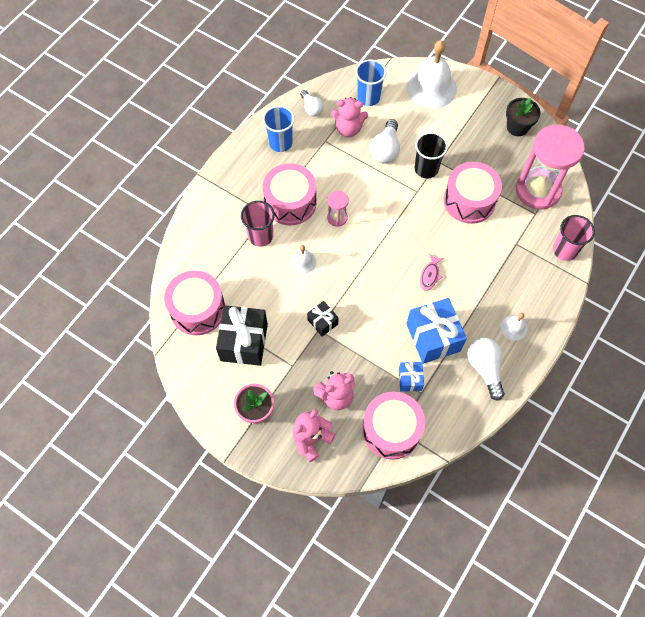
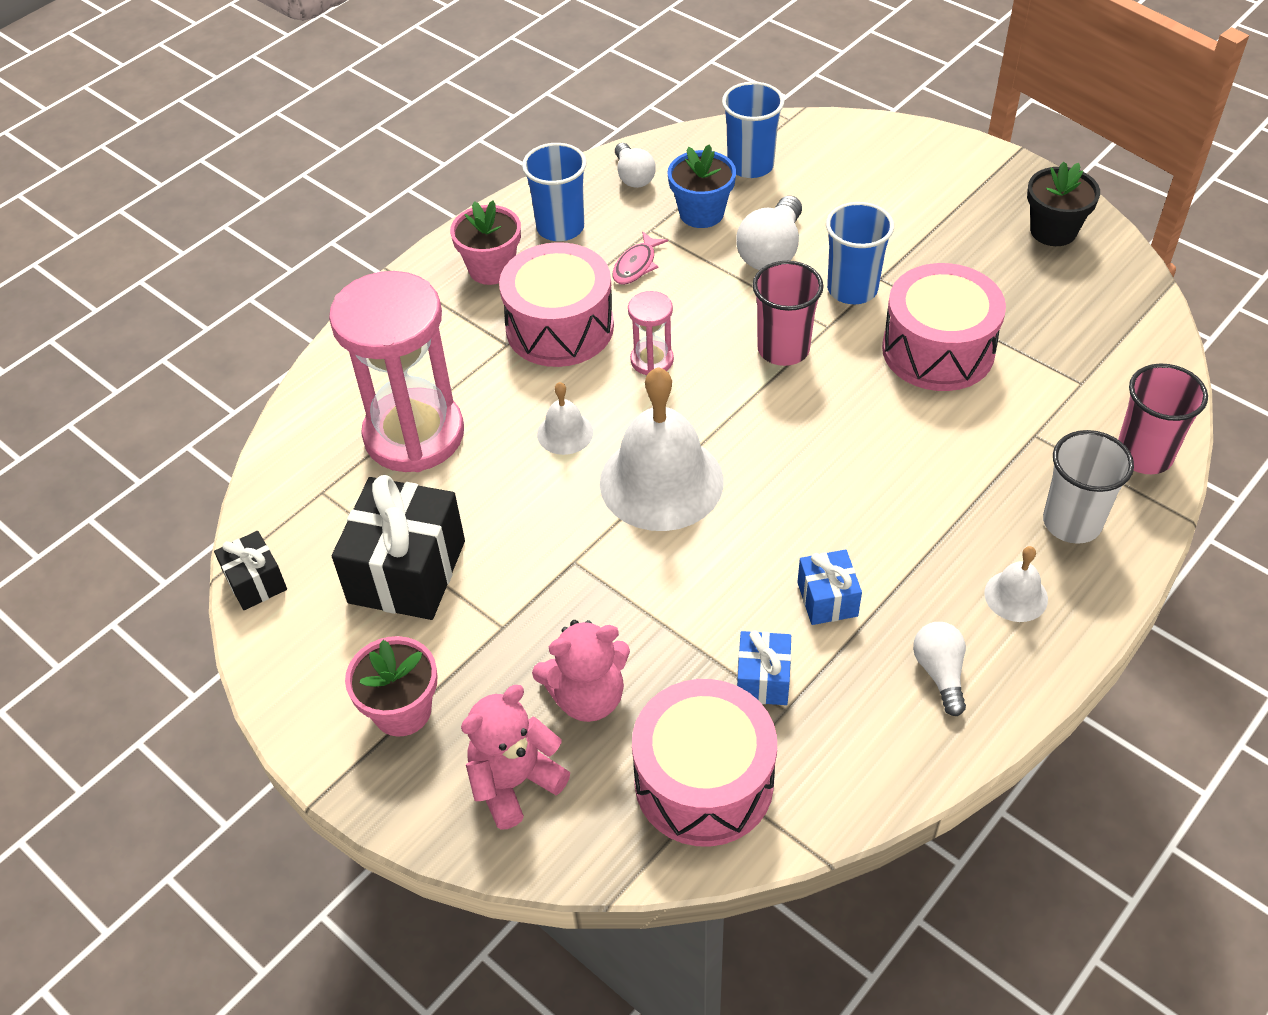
camera: 10 degrees right, 15 degrees down
pink drum [164,270,225,335] -> none
pink cup [241,201,275,247] -> pink cup moved to [753,261,823,366]
black gift [307,301,339,337] -> black gift moved to [214,531,287,610]
pink teddy bear [331,97,368,137] -> blue flower pot [667,144,736,228]
white bell [406,40,457,108] -> white bell moved to [600,367,724,531]
blue gift [407,298,467,364] -> blue gift [797,550,862,625], size x0.52
black cup [415,132,448,179] -> blue cup [826,202,894,304]
pink fish [420,254,444,291] -> pink fish moved to [613,232,668,285]
white light bulb [467,337,504,401] -> white light bulb [913,622,966,716], size x0.65
pink hourglass [516,124,585,210] -> pink hourglass moved to [329,271,464,472]
none -> pink flower pot [450,201,521,285]
none -> white cup [1043,430,1134,544]

